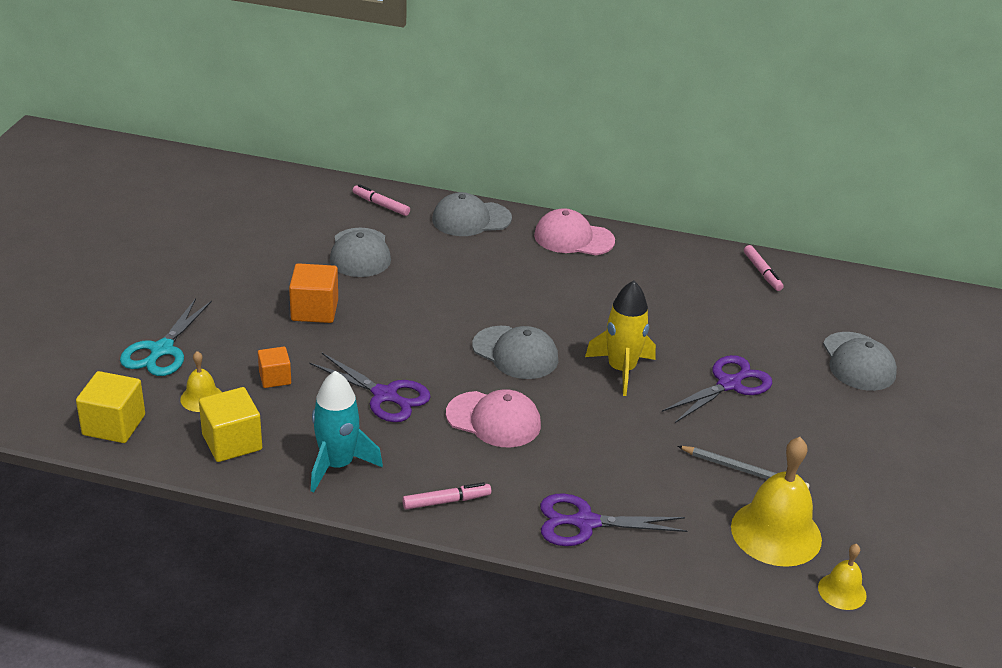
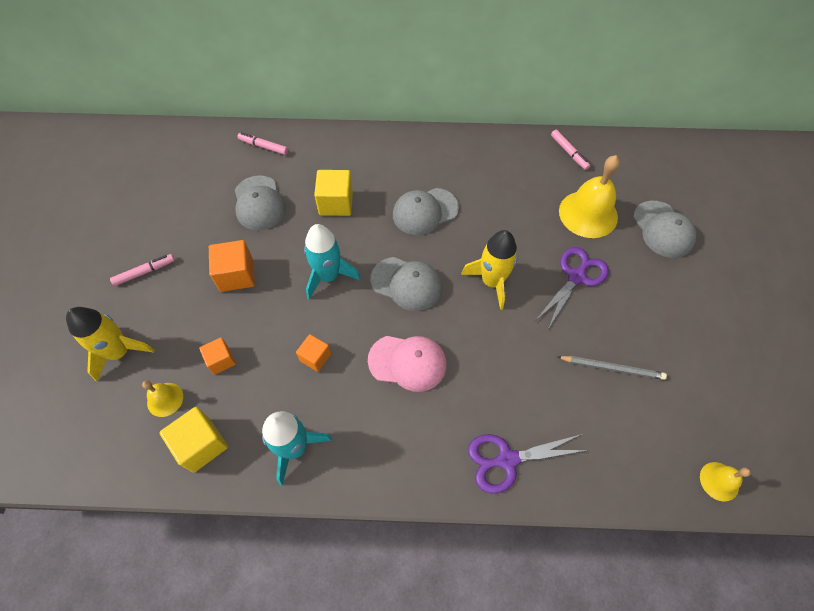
camera: 10 degrees left, 25 degrees up
yellow cube [76,371,145,443] -> yellow cube moved to [314,170,353,216]
turquoise scissors [120,298,212,376] -> yellow rocket [66,307,155,381]
purple scissors [310,353,431,422] -> orange cube [296,334,331,372]
pink marker [402,482,491,510] -> pink marker moved to [110,254,175,286]
grey cap [432,192,512,236] -> grey cap moved to [393,188,459,235]
pink cap [534,208,615,255] -> none
yellow bell [731,437,822,567] -> yellow bell moved to [559,155,620,238]
none -> turquoise rocket [304,224,360,299]

